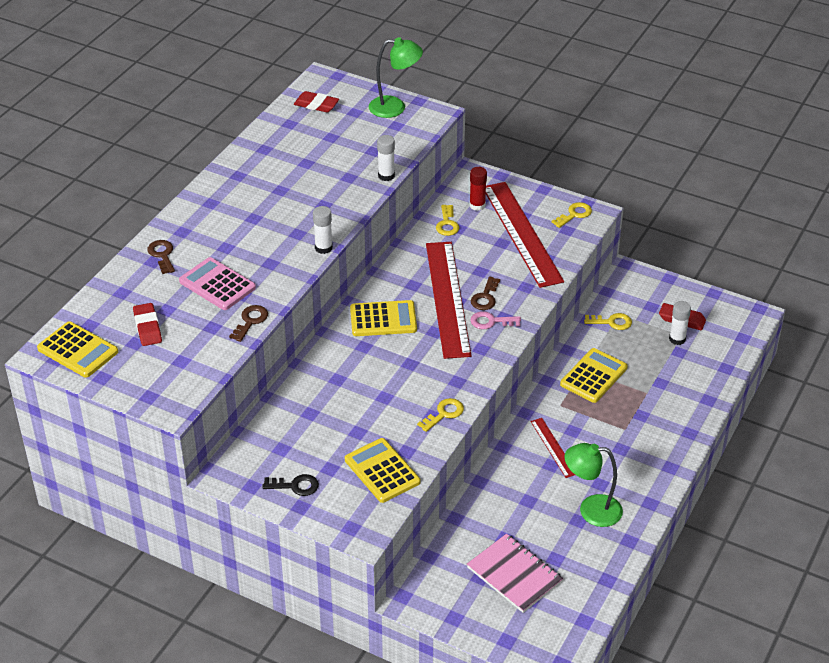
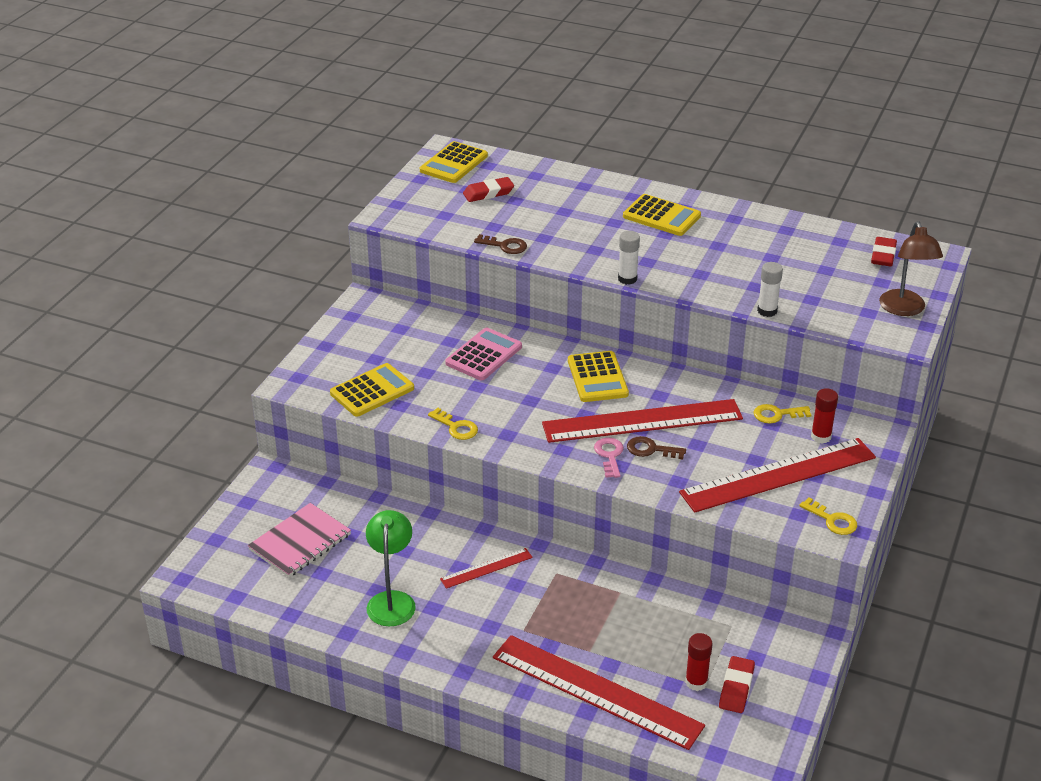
camera: 85 degrees right, 5 degrees down
brown key [147,240,175,274] -> none
pink calculator [179,257,256,310] -> pink calculator moved to [445,328,522,380]
black key [263,474,319,496] -> none
green lamp [368,37,423,118] -> brown lamp [879,221,943,316]
yellow calculator [560,348,628,403] -> yellow calculator moved to [623,194,701,236]
yellow key [584,313,632,330] -> none
white glue stick [669,301,691,345] -> red glue stick [685,633,713,691]
none -> red ruler [493,635,705,750]

